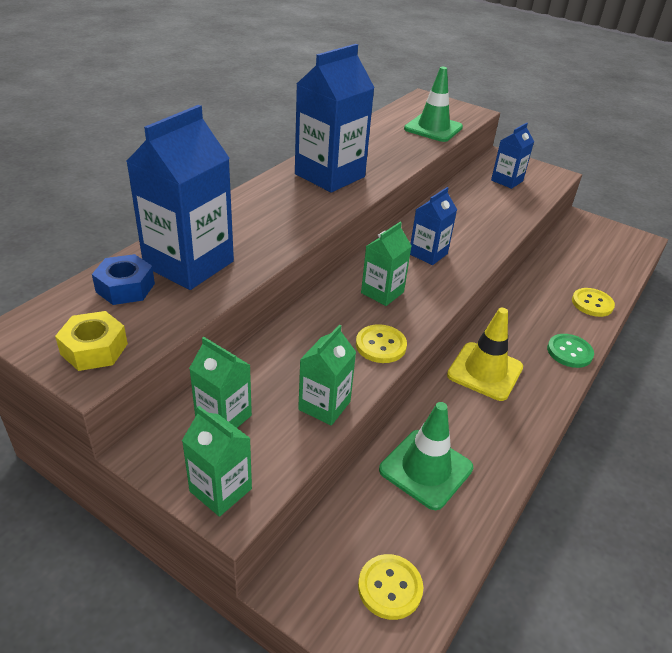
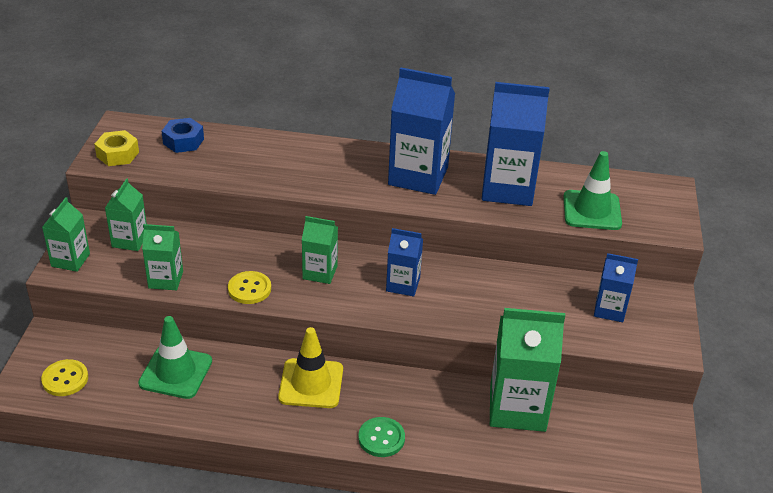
camera: 65 degrees right, 0 degrees up
blue carton [126,105,234,290] -> blue carton moved to [482,82,550,206]
yellow button [572,288,615,317] -> none
none -> green carton [490,308,565,432]

